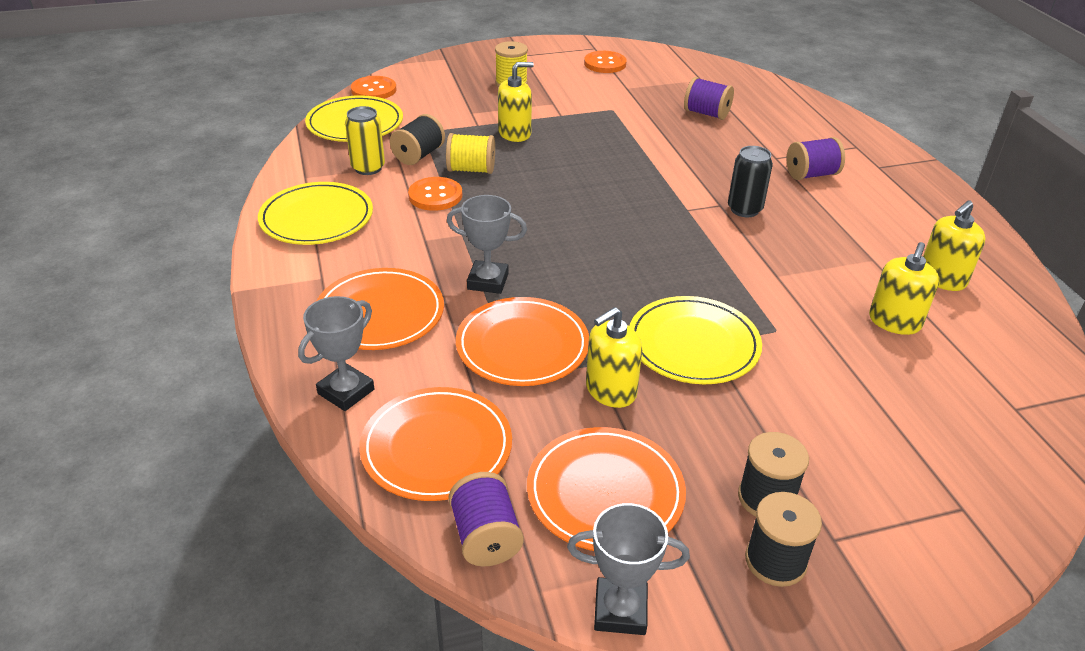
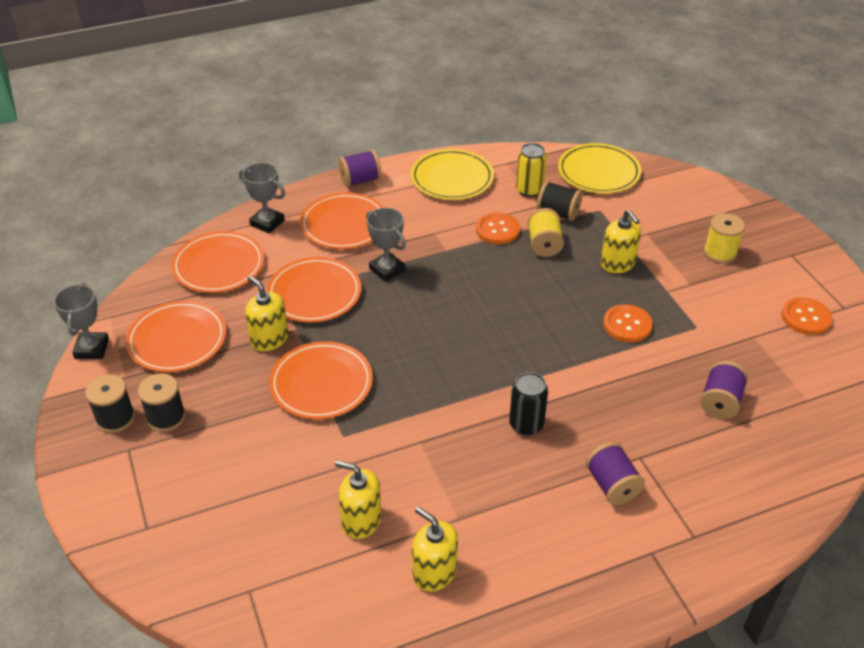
camera: 85 degrees right, 5 degrees up
orange button [351,76,396,99] -> orange button moved to [603,304,653,343]
grey trophy [447,195,527,294] -> grey trophy turned 45 degrees counterclockwise [366,208,406,282]
purple spool [448,472,524,567] -> purple spool moved to [338,150,381,187]
yellow plate [630,296,762,384] -> orange plate [269,341,373,419]

